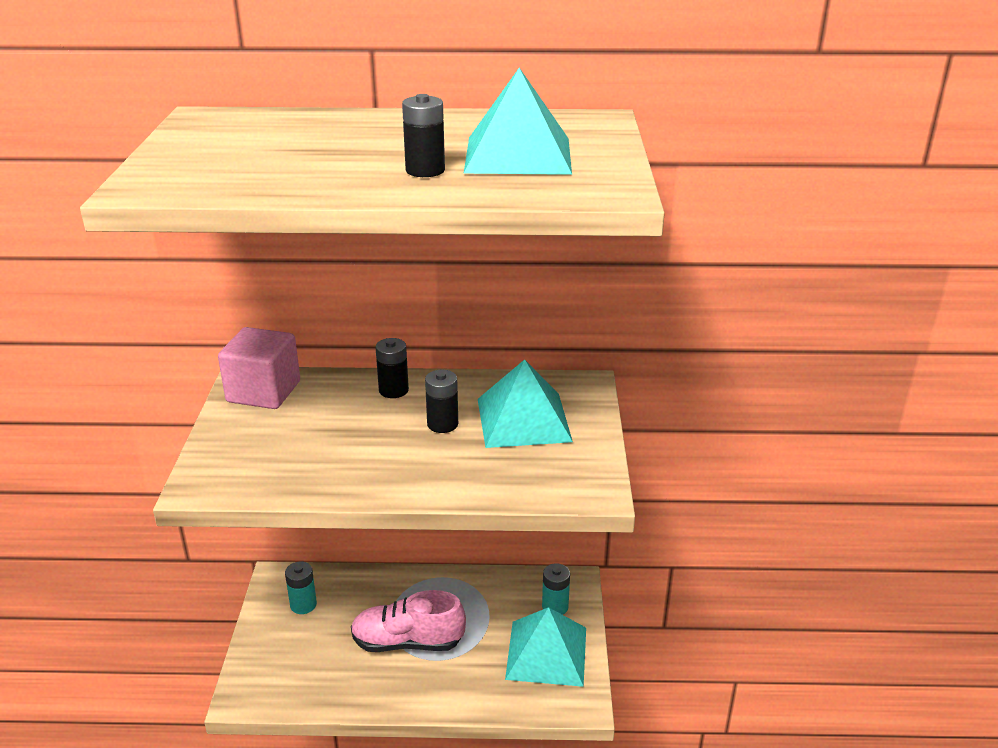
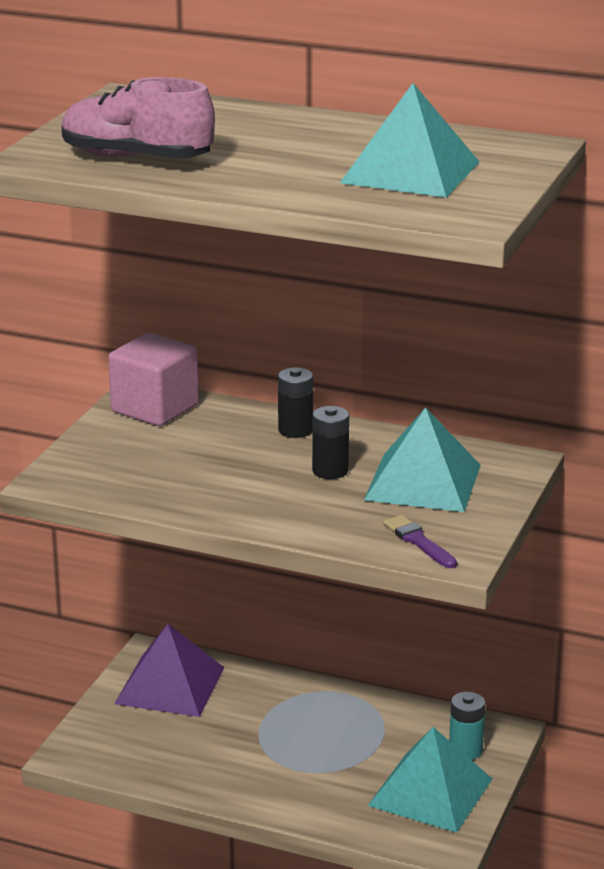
camera: 20 degrees right, 5 degrees down
turquoise battery [285,561,317,614] -> purple pyramid [114,624,225,717]
pink shoe [351,590,466,652] -> pink shoe moved to [61,77,215,159]
black battery [402,94,445,177] -> none
none -> purple brush [383,515,457,568]

